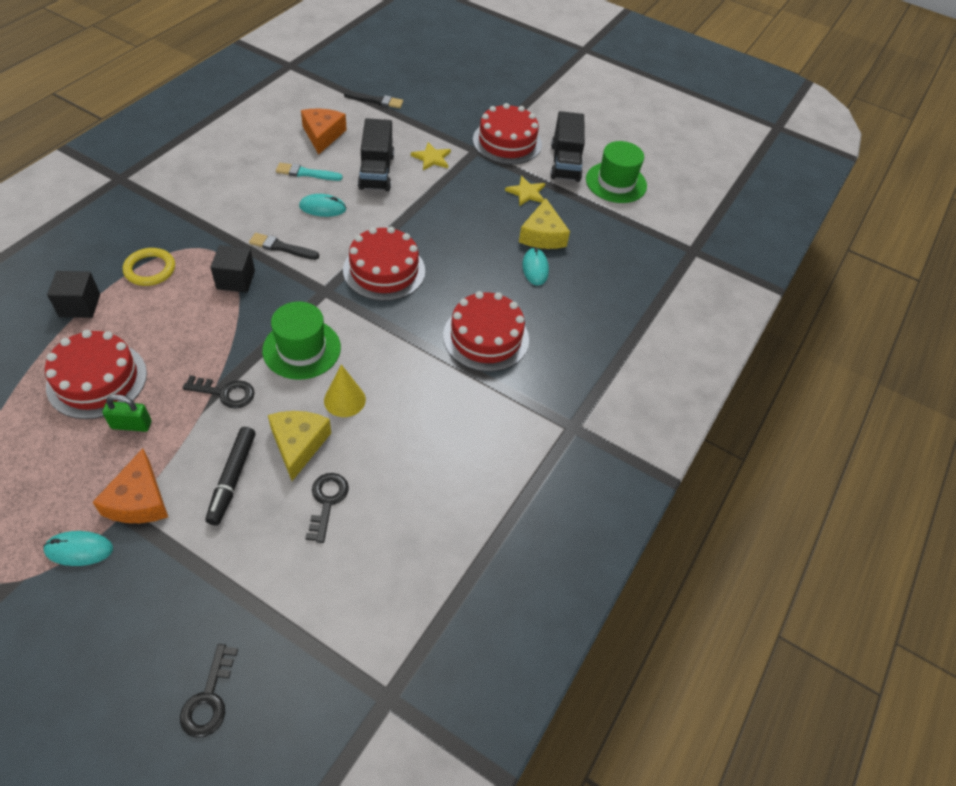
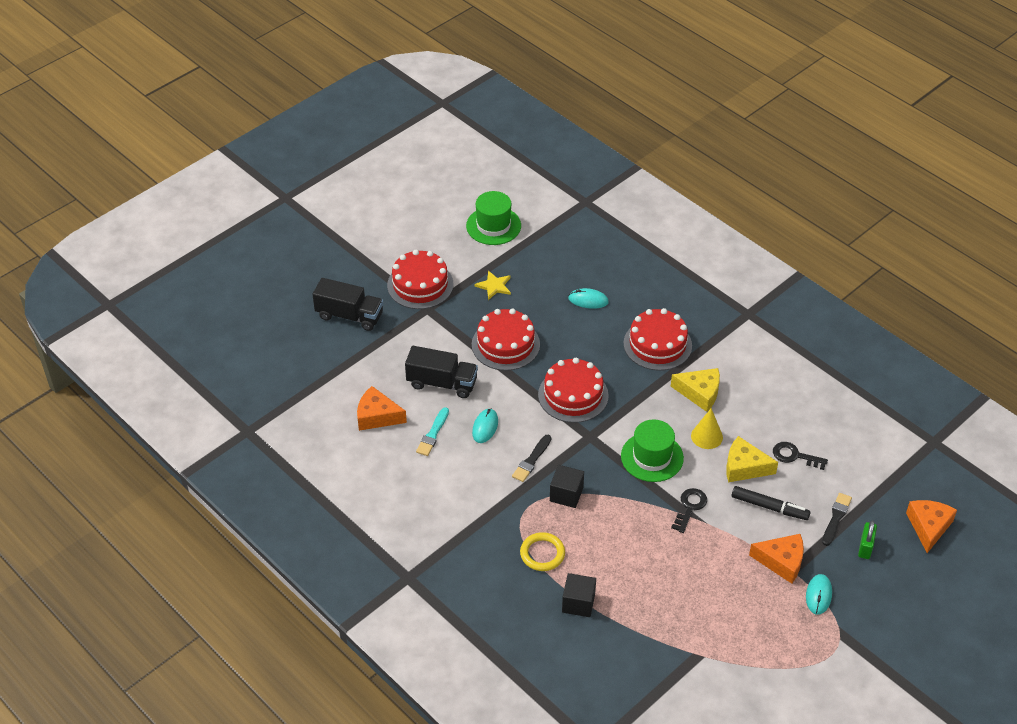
camera: 70 degrees left, 5 degrees down
red cake [45,330,147,419] -> red cake moved to [472,308,540,371]
green padlock [102,394,151,432] -> green padlock moved to [858,520,877,559]
black key [180,644,238,738] -> orange cheese [906,500,957,553]
black brush [344,91,403,108] -> black brush moved to [822,493,852,546]
yellow star [411,142,451,170] -> none
yellow cheese [519,198,570,249] -> yellow cheese moved to [671,368,720,412]
black truck [550,111,585,182] -> black truck moved to [312,278,383,331]

